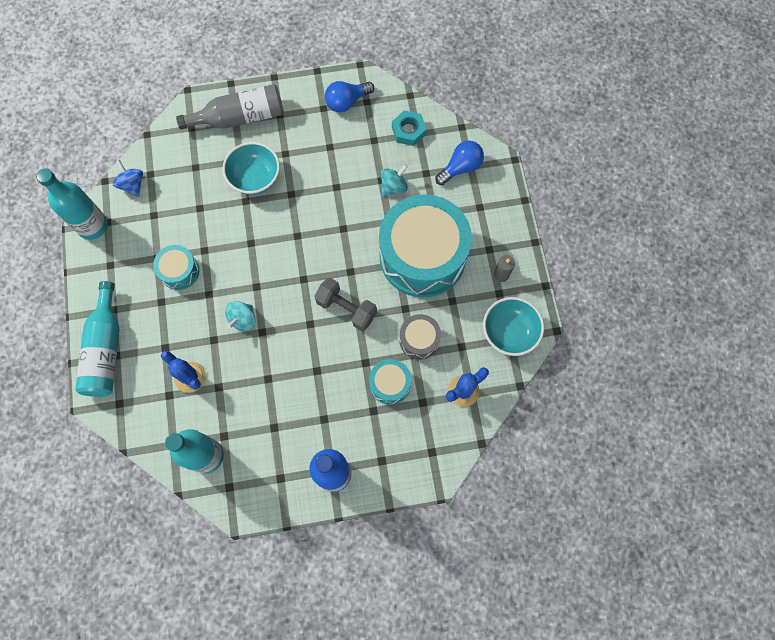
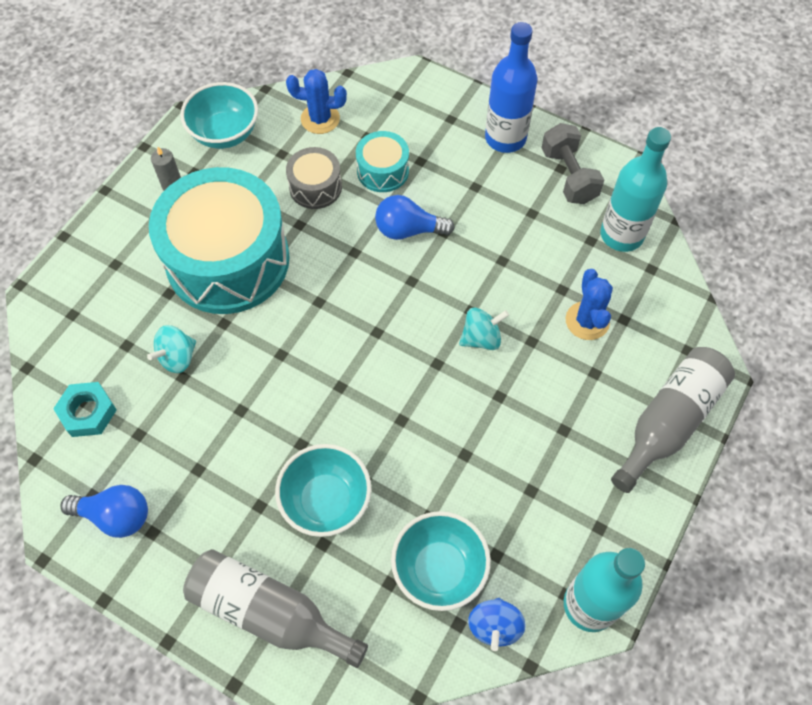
camera: 140 degrees left, 10 degrees down
turquoise bottle [75,281,120,397] -> grey bottle [611,347,735,493]
turquoise drum [153,245,199,290] -> none
grey dumbbell [314,278,377,331] -> grey dumbbell moved to [541,123,604,204]
turquoise spinning top [381,164,408,196] -> turquoise spinning top turned 45 degrees counterclockwise [147,325,196,373]
blue light bulb [435,141,484,185] -> blue light bulb moved to [375,195,455,240]
none -> turquoise bowl [391,511,491,611]

